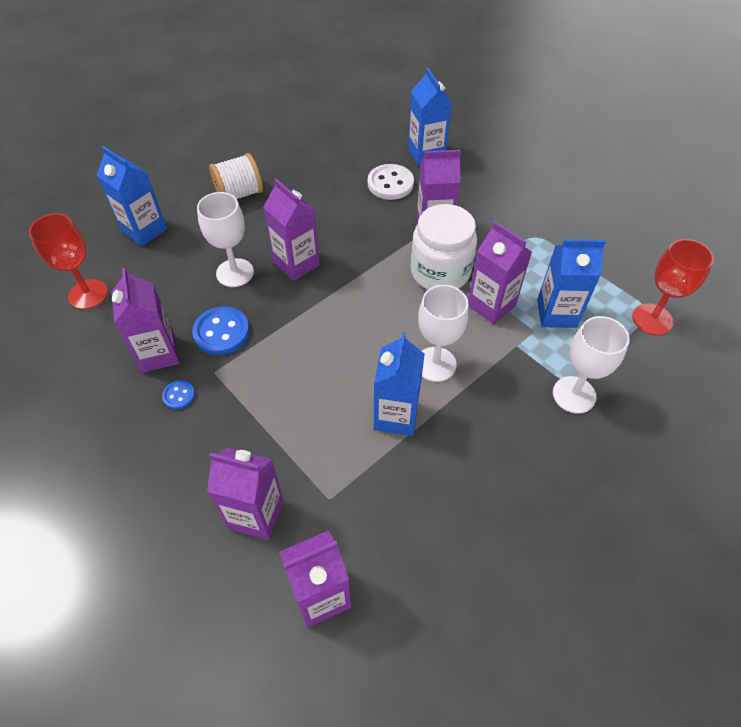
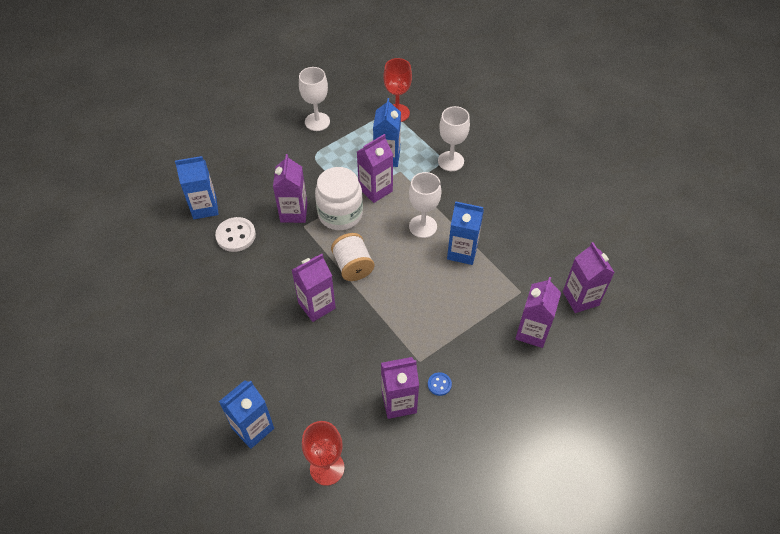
camera: 85 degrees left, 0 degrees up
blue button [192,306,250,355] -> none
white goblet [197,192,254,287] -> white goblet moved to [299,67,330,131]
white spool [209,153,263,199] -> white spool moved to [331,233,374,281]

